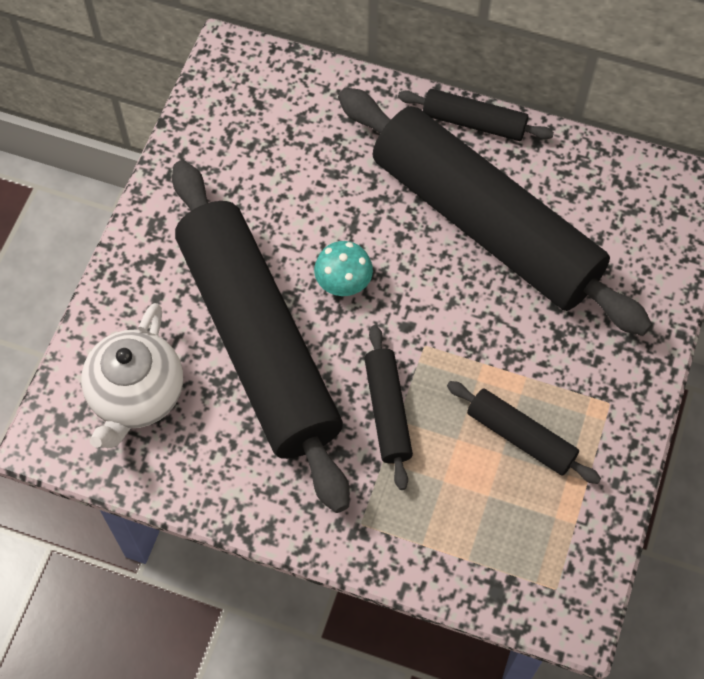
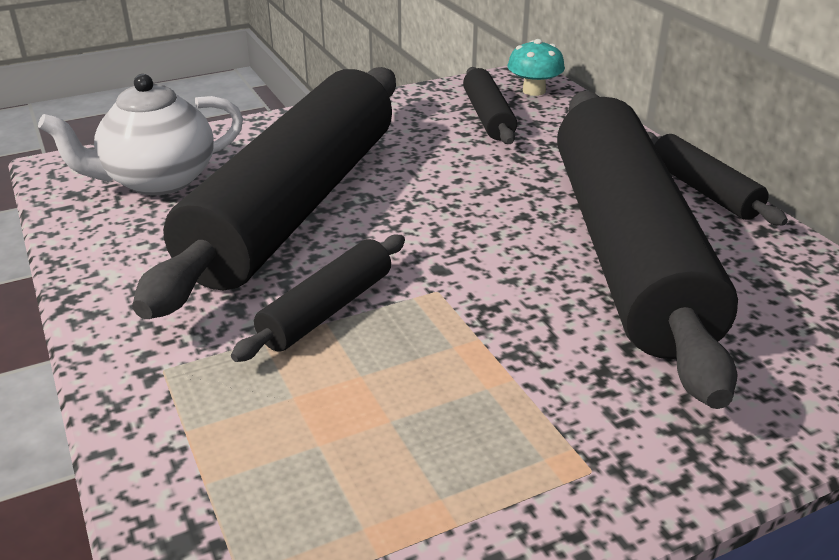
camera: 45 degrees right, 30 degrees down
turquoise mushroom [314,241,373,296] -> turquoise mushroom moved to [508,39,565,96]
black rolling pin [447,381,601,484] -> black rolling pin moved to [463,67,517,144]

